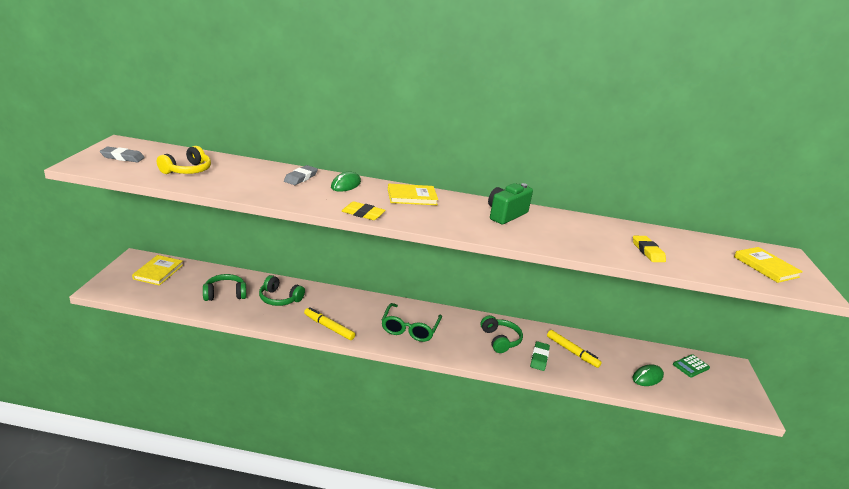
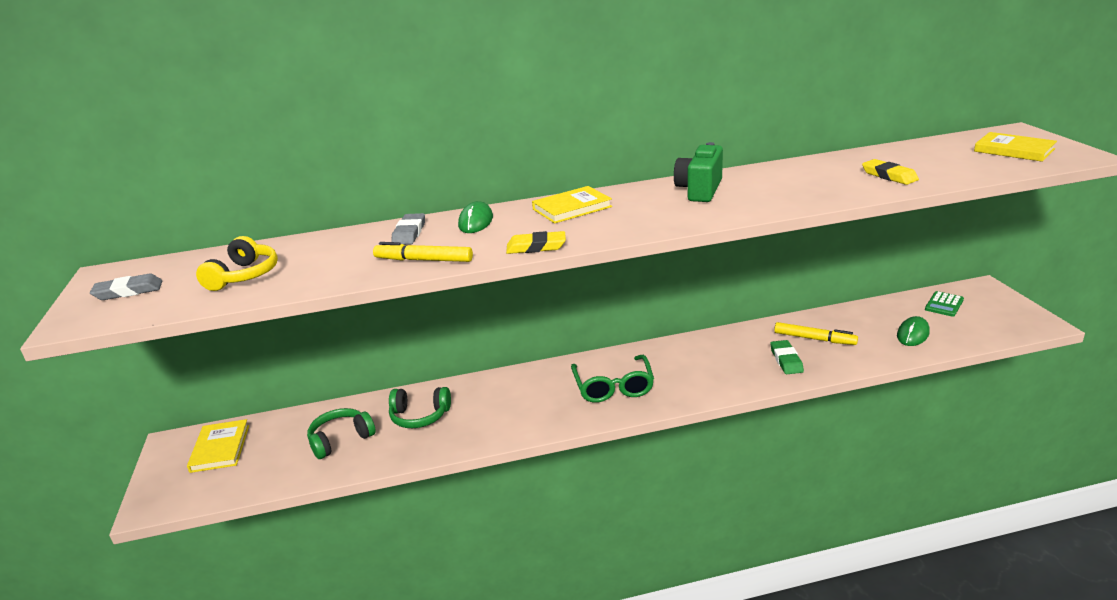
camera: 15 degrees left, 0 degrees up
yellow marker [304,307,355,340] -> yellow marker moved to [373,242,473,262]
green headphones [480,315,523,353] -> none

